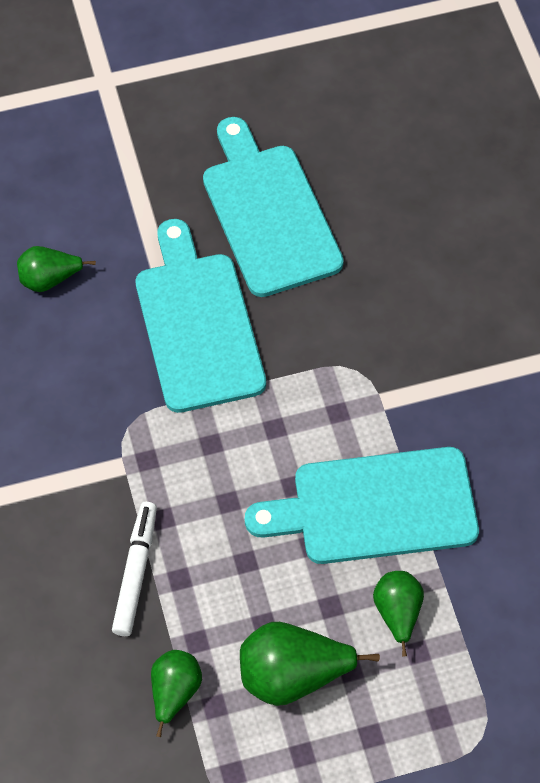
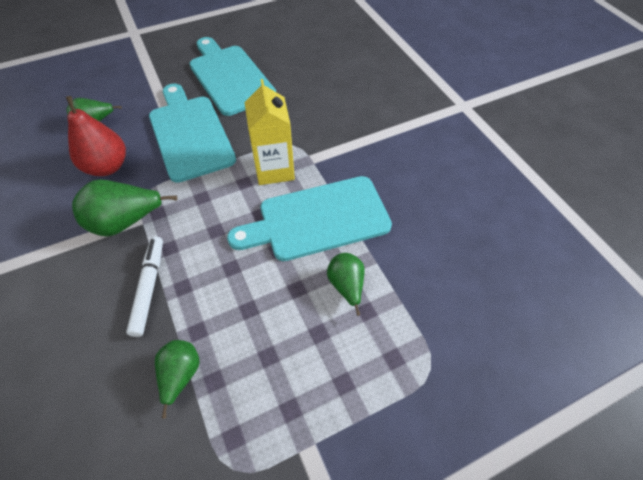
camera: 10 degrees left, 5 degrees down
green pear [240,622,380,706] -> green pear moved to [72,180,177,237]
none -> red pear [66,96,126,176]
none -> yellow carton [245,79,295,185]

